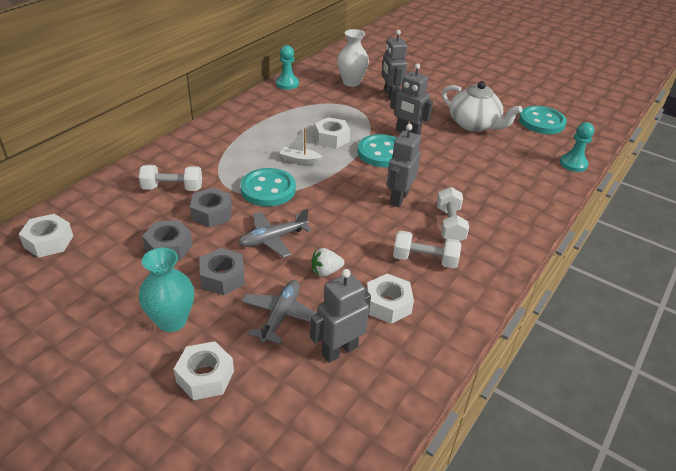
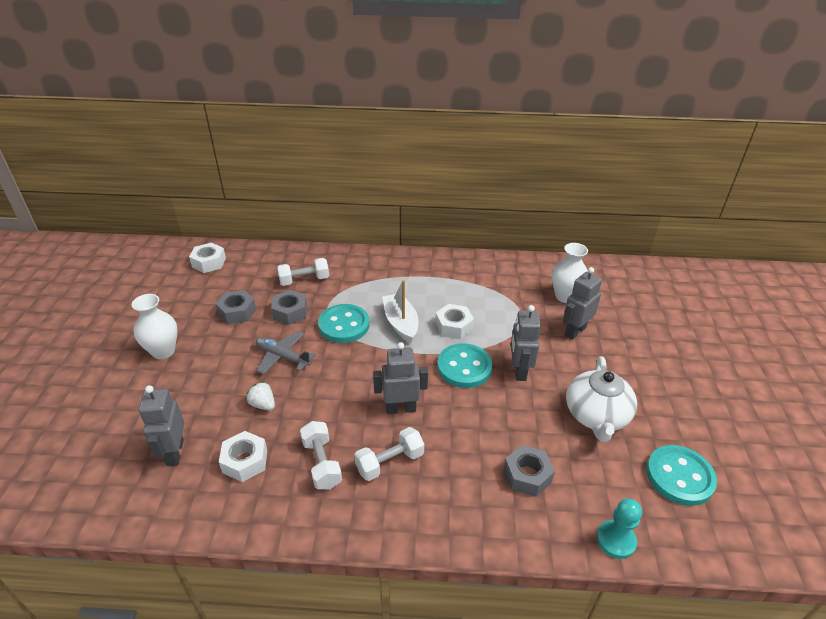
camera: 60 degrees right, 0 degrees up
white dumbbell [139,165,202,191] -> white dumbbell turned 75 degrees counterclockwise [277,258,329,286]
turquoise vase [139,248,194,332] -> white vase [132,294,178,359]
white nut [174,341,234,400] -> none
grey nut [199,248,245,295] -> grey nut moved to [504,445,555,497]
grey plane [242,280,317,344] -> none
turquoise pawn [276,45,299,90] -> none
white boat [279,128,323,165] -> white boat [382,280,419,343], size x1.59
grey robot [310,269,371,363] -> grey robot turned 120 degrees counterclockwise [139,385,184,466]

